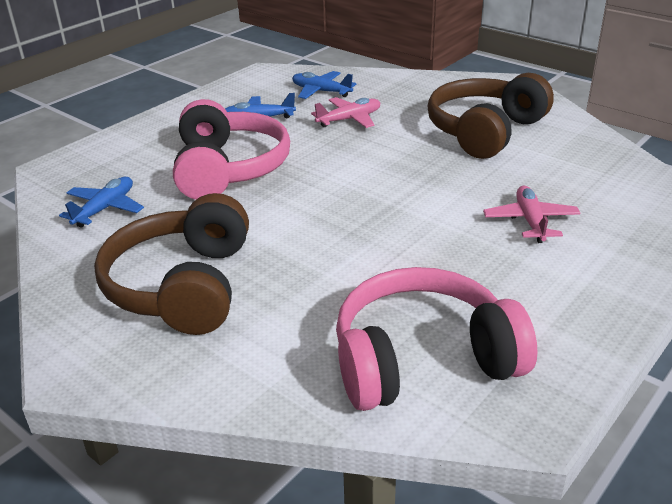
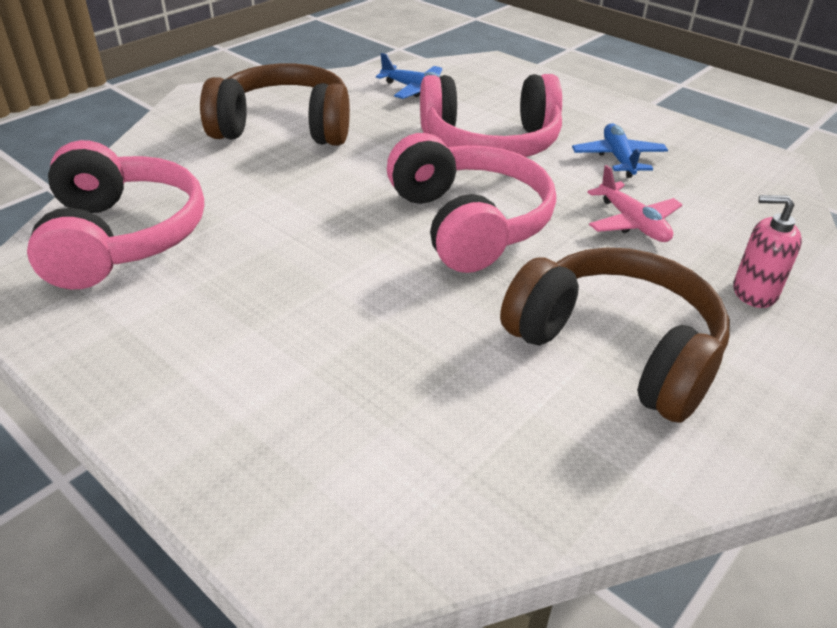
camera: 90 degrees right, 5 degrees up
blue plane [292,71,357,99] -> none
pink plane [483,186,580,243] -> none
none -> pink headphones [387,133,556,273]
none -> pink soap dispenser [733,195,802,308]

